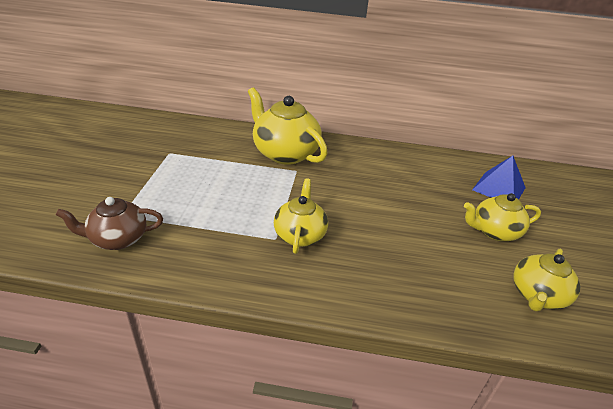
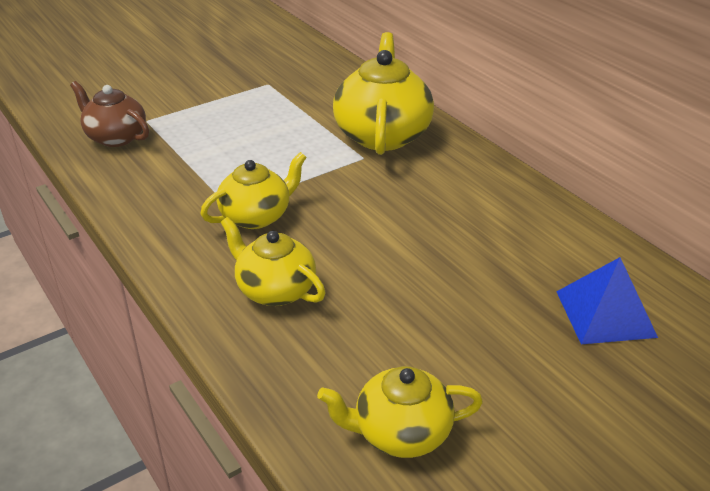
camera: 50 degrees right, 0 degrees up
yellow teapot [464,193,541,241] -> yellow teapot moved to [221,217,326,306]

